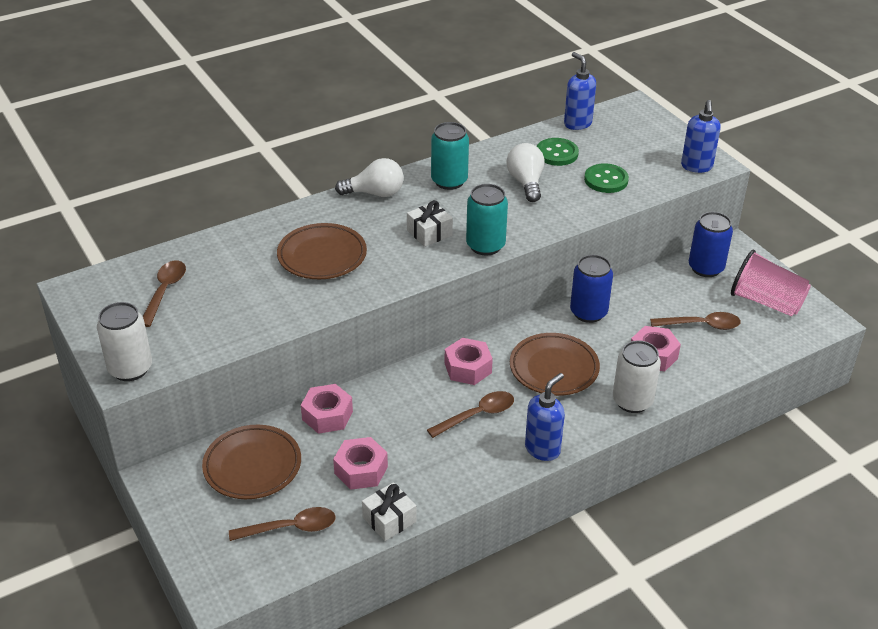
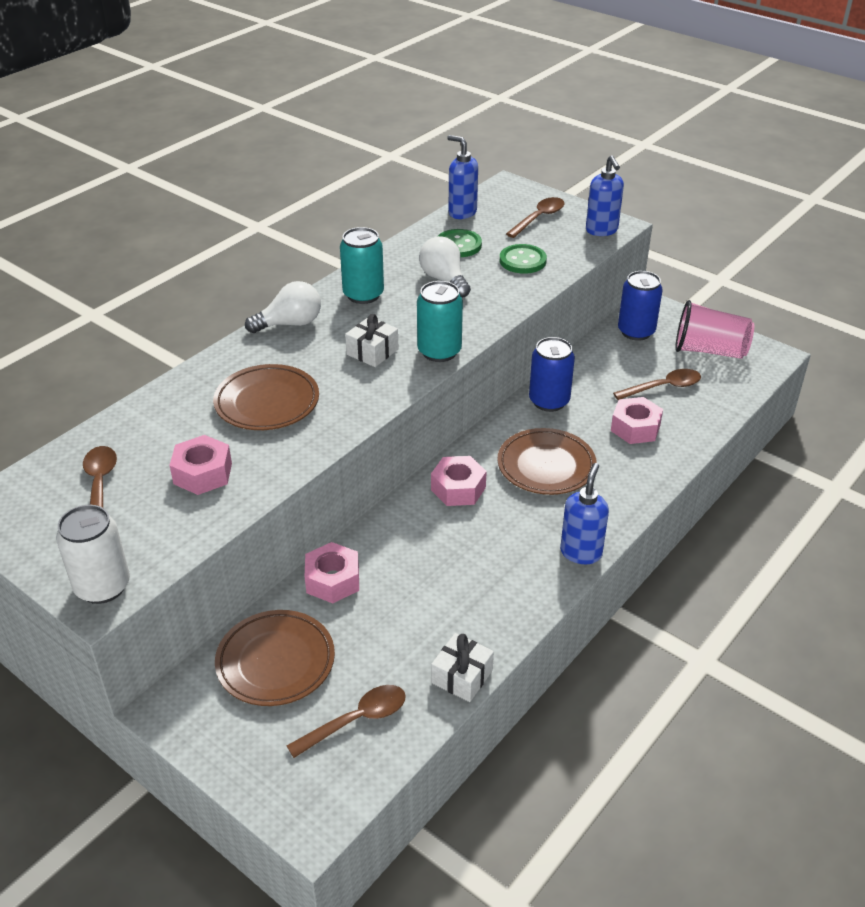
camera: 20 degrees left, 0 degrees up
pink nut [333,437,388,490] -> pink nut moved to [169,435,232,495]
brown spoon [427,391,514,438] -> brown spoon moved to [506,197,564,238]
white can [613,340,661,413] -> none

